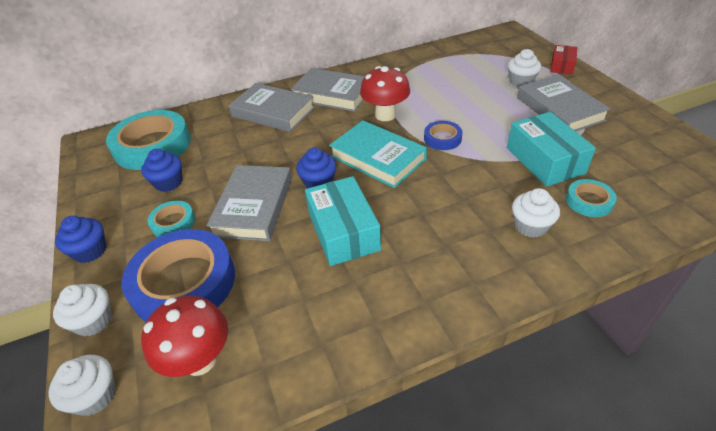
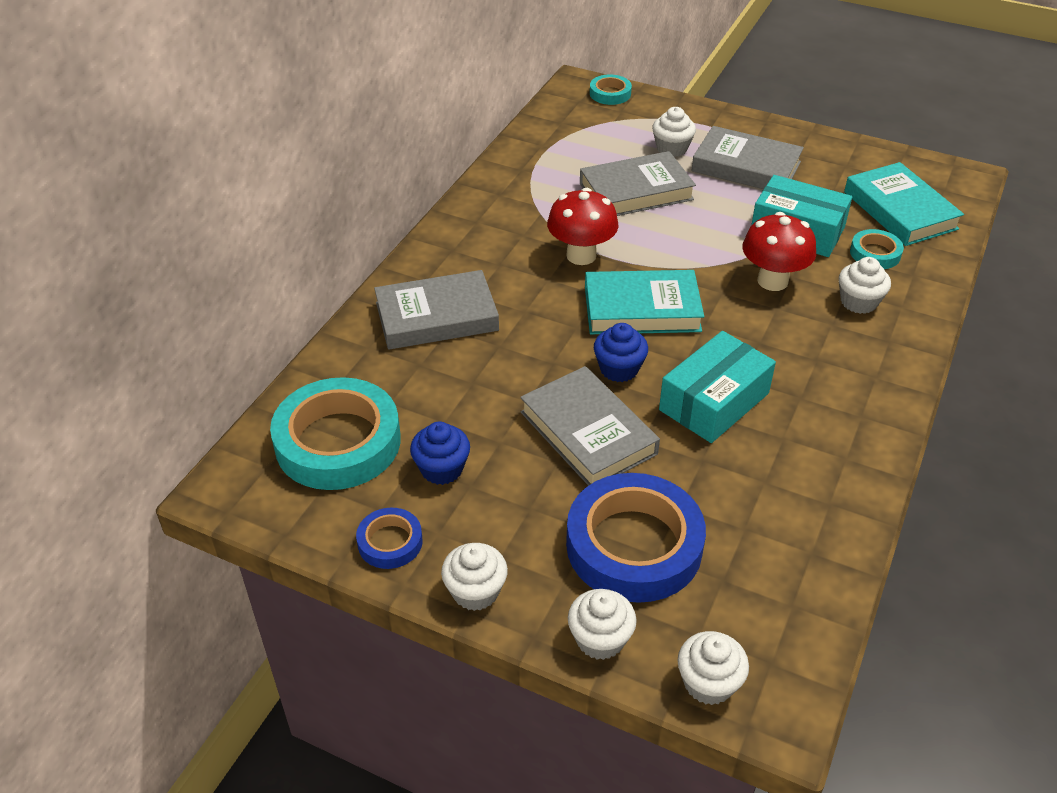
camera: 45 degrees left, 0 degrees up
blue cupcake [55,216,107,263] -> white cupcake [441,543,508,611]
red mushroom [141,296,228,377] -> red mushroom moved to [742,212,816,291]
turquoise tape [148,201,195,237] -> turquoise tape moved to [590,75,632,105]
grey book [291,68,365,112] -> grey book moved to [580,151,696,216]
turquoise box [305,176,381,266] -> turquoise box turned 75 degrees counterclockwise [659,331,776,443]
blue tape [424,121,462,150] -> blue tape moved to [356,508,423,569]
red box [550,45,577,75] -> none
none -> turquoise book [844,162,964,246]

